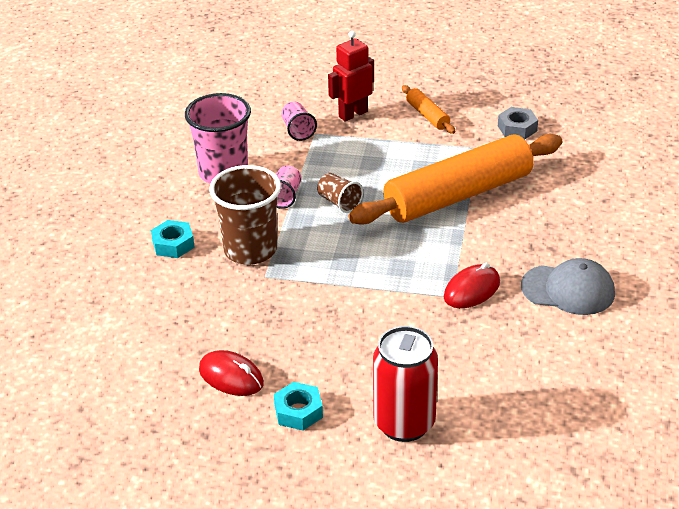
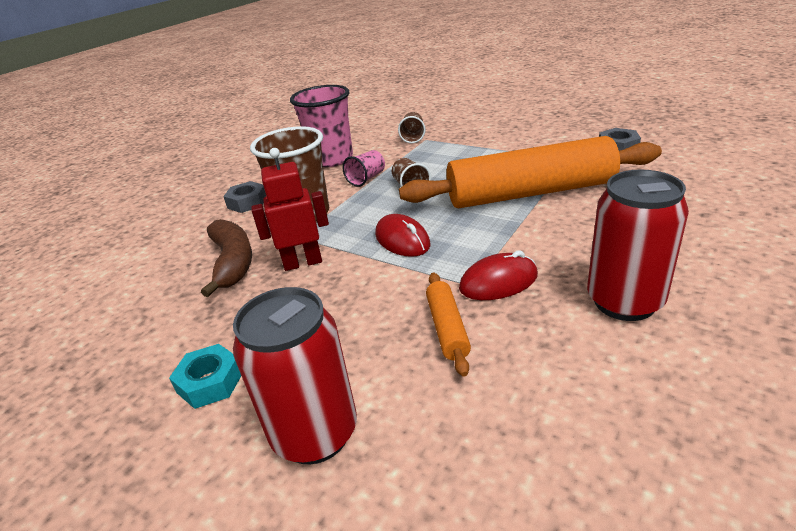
camera: 25 degrees right, 5 degrees down
turquoise nut [151,220,195,258] -> grey nut [223,181,266,213]
red mouse [199,350,264,396] -> red mouse moved to [375,214,430,257]
pink cup [281,102,317,141] -> brown cup [398,112,425,143]
red robot [328,31,374,121] -> red robot moved to [251,148,329,271]
orange rolling pin [402,85,455,134] -> orange rolling pin moved to [426,272,471,377]
grey cap [521,258,615,315] -> red can [587,170,689,321]
none -> brown banana [201,219,252,297]

